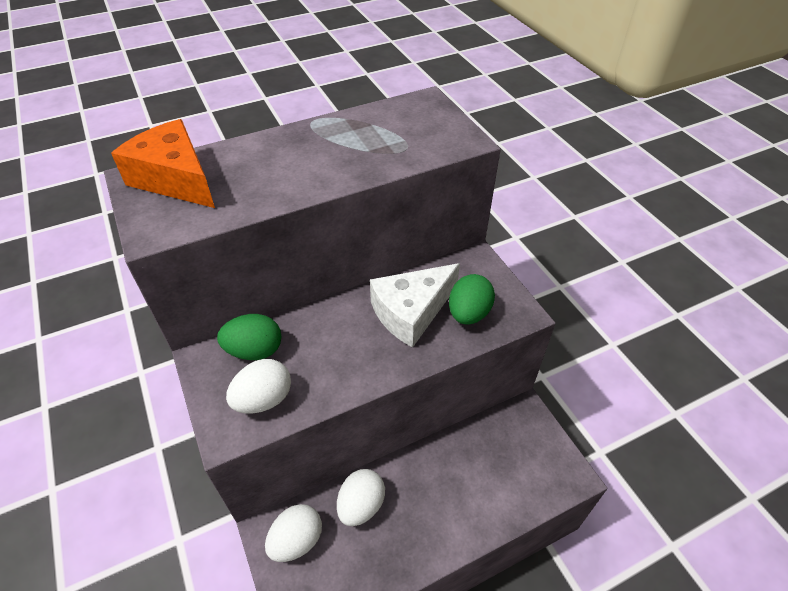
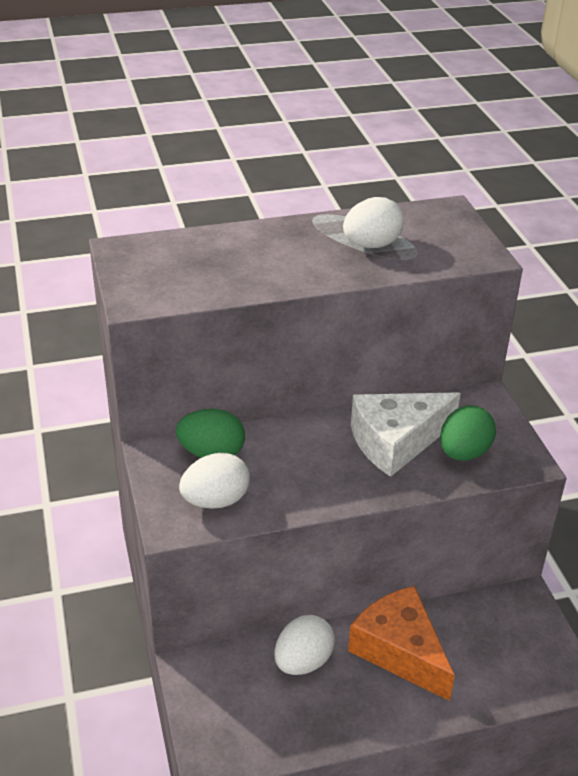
camera: 10 degrees right, 10 degrees down
orange cheese [111,119,215,208] -> orange cheese moved to [348,586,455,701]
white egg [265,504,322,562] -> white egg moved to [343,197,404,248]

